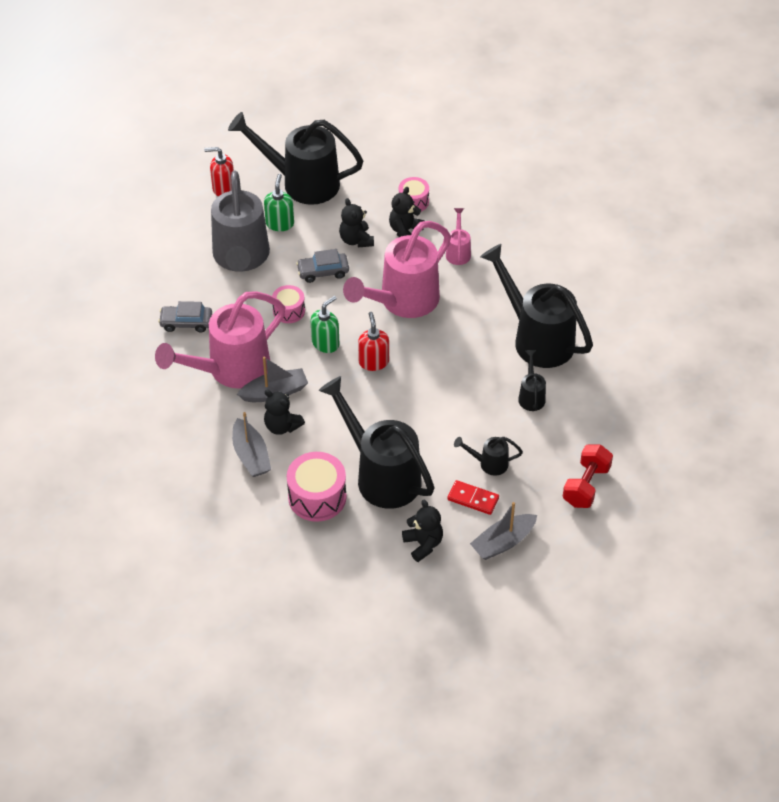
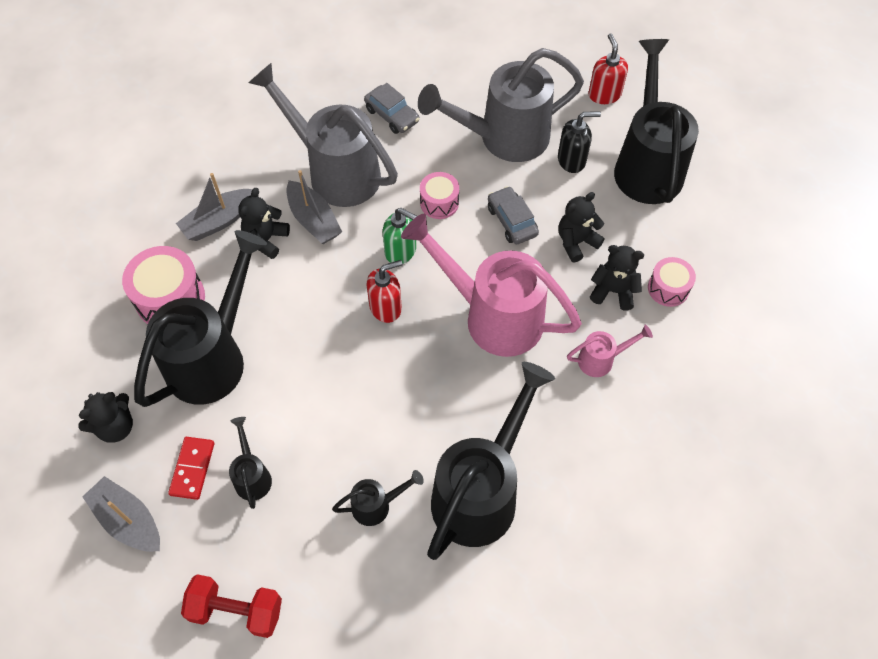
camera: 75 degrees right, 10 degrees up
pink watering can [155,291,285,389] -> grey watering can [249,63,398,207]
grey car [158,301,212,333] -> grey car turned 150 degrees clockwise [364,83,420,134]
green soap dispenser [264,174,294,231] -> black soap dispenser [558,112,601,173]

